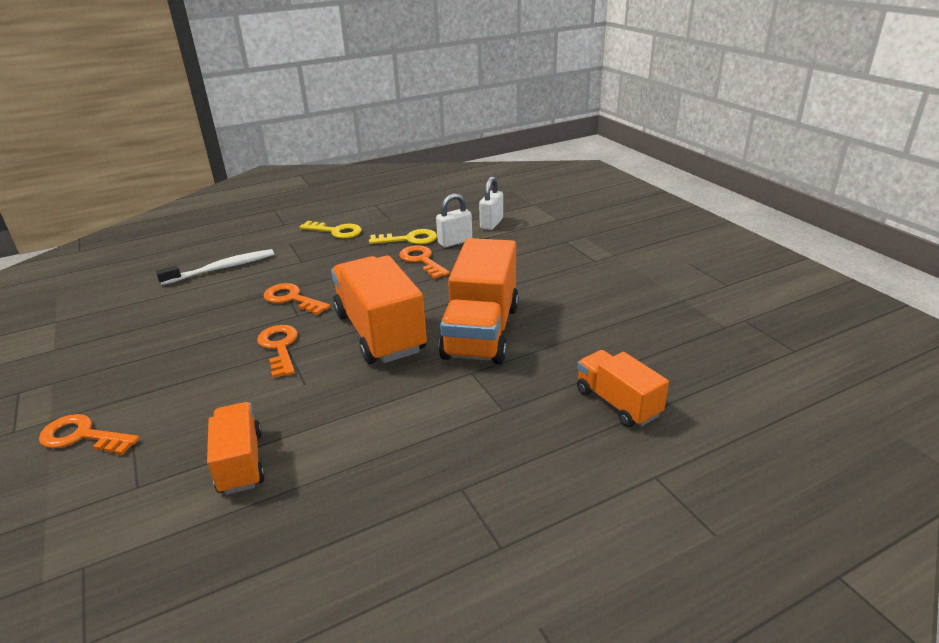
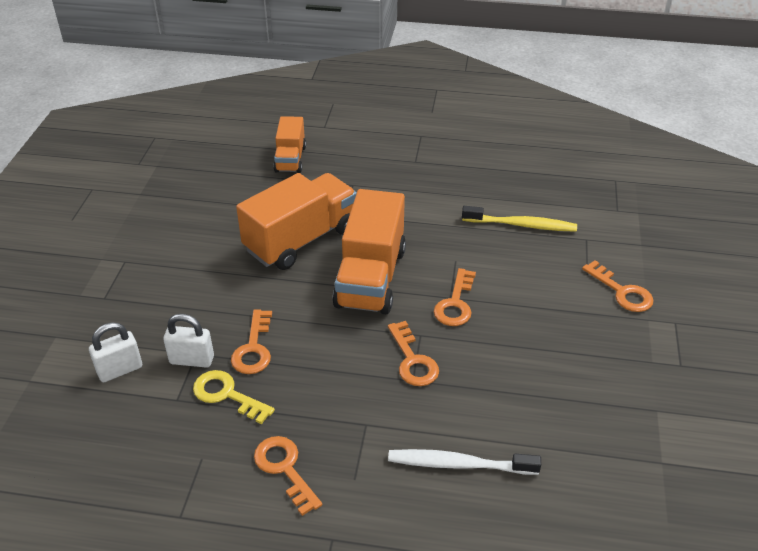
camera: 145 degrees left, 10 degrees up
orange truck [207,402,265,495] -> yellow toothbrush [462,206,577,232]
yellow key [300,221,362,239] -> orange key [254,436,322,516]

